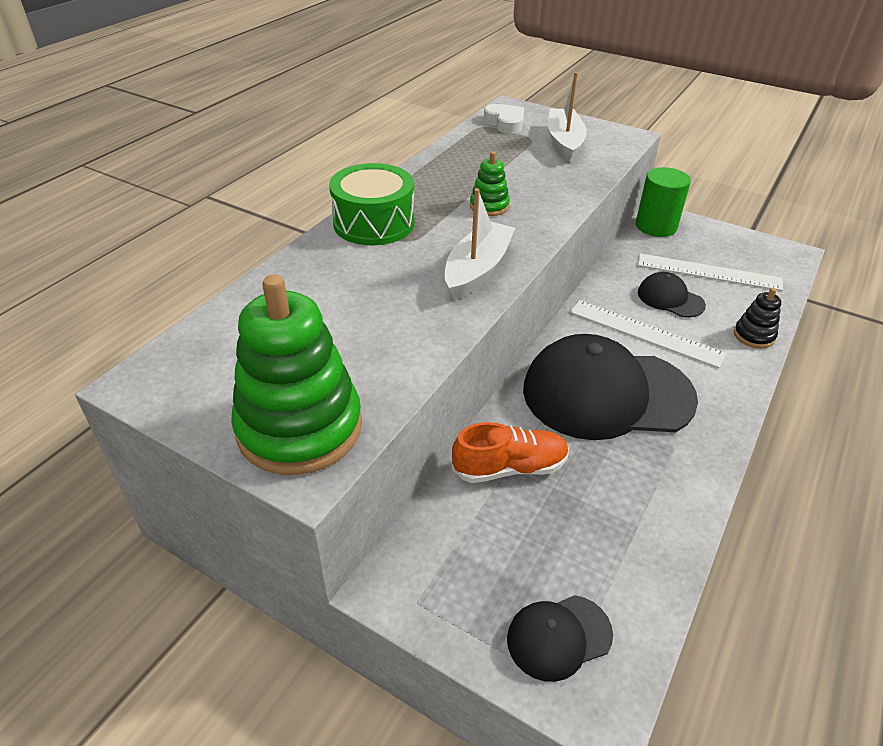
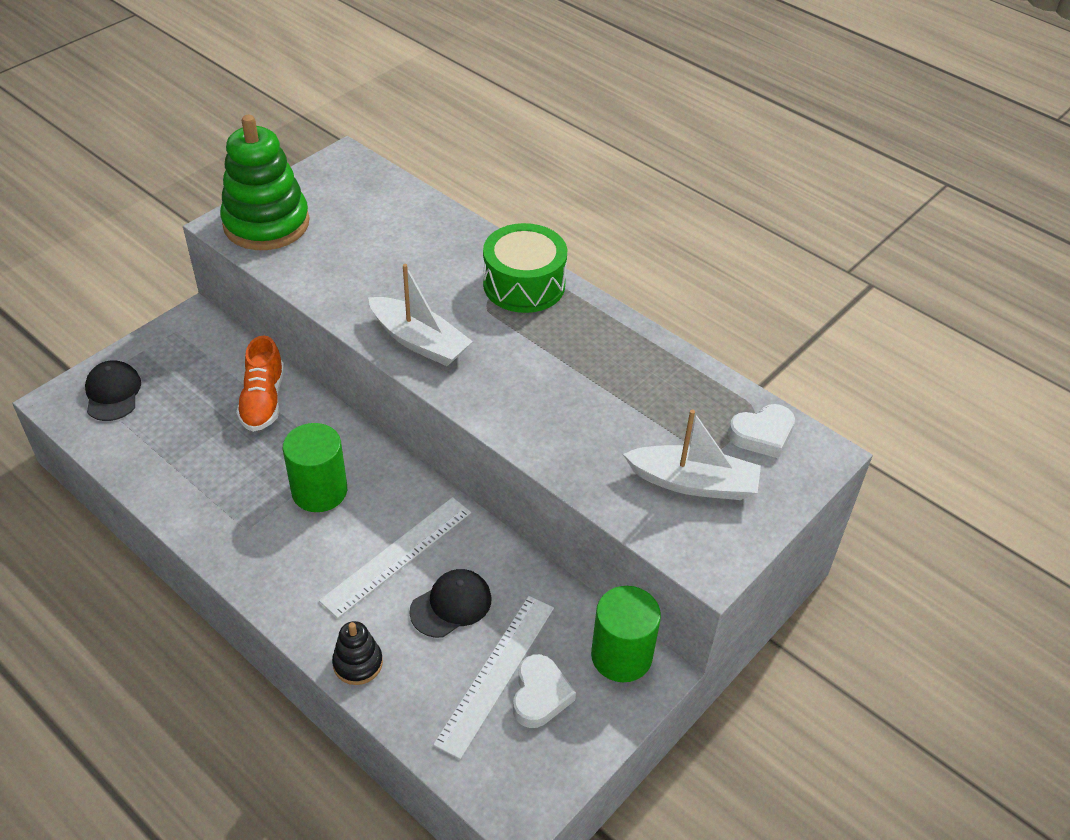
camera: 100 degrees right, 5 degrees up
green stacking toy [470,151,510,216] -> none
black cap [523,334,698,440] -> green cylinder [283,423,347,512]
none -> white heart [513,654,576,728]

